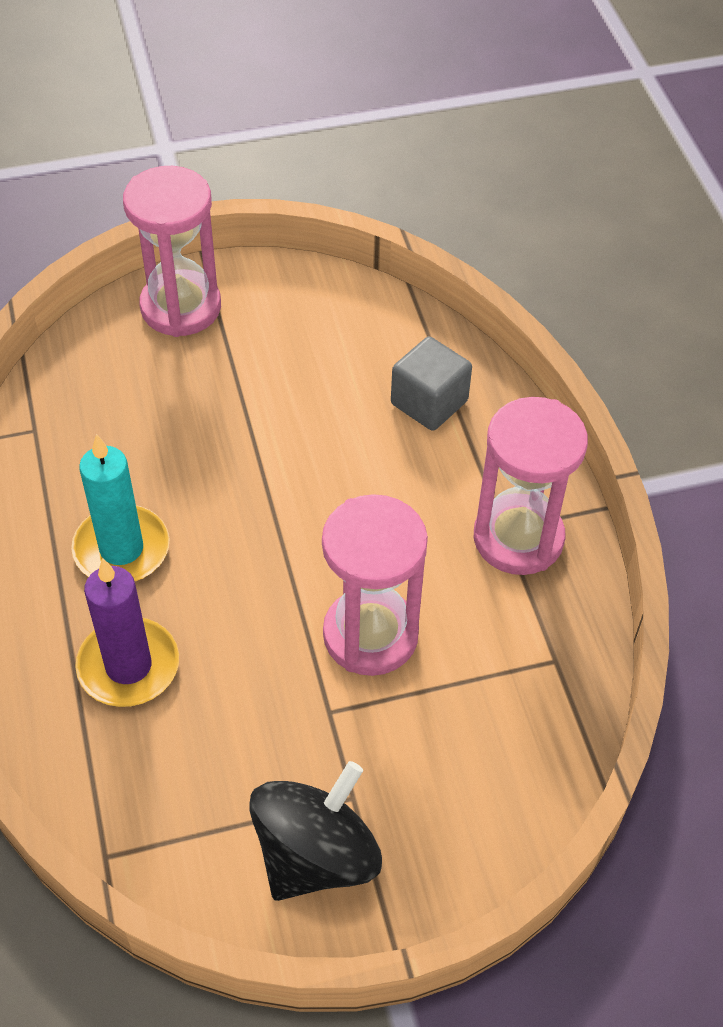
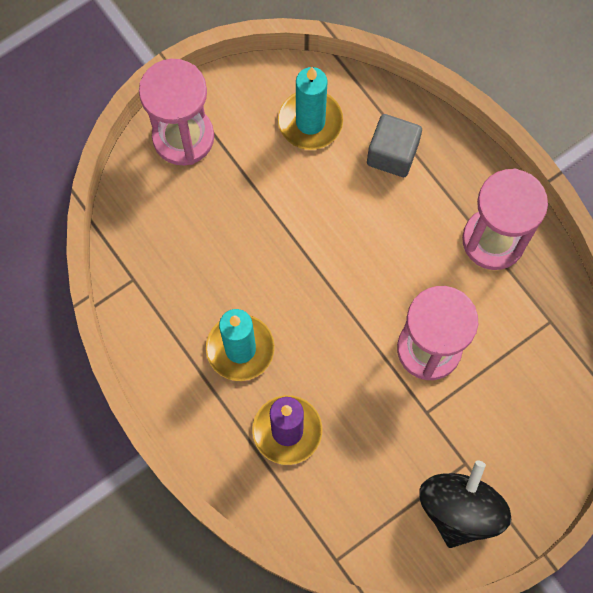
camera: 20 degrees left, 20 degrees up
none -> turquoise candle [278,67,343,150]

